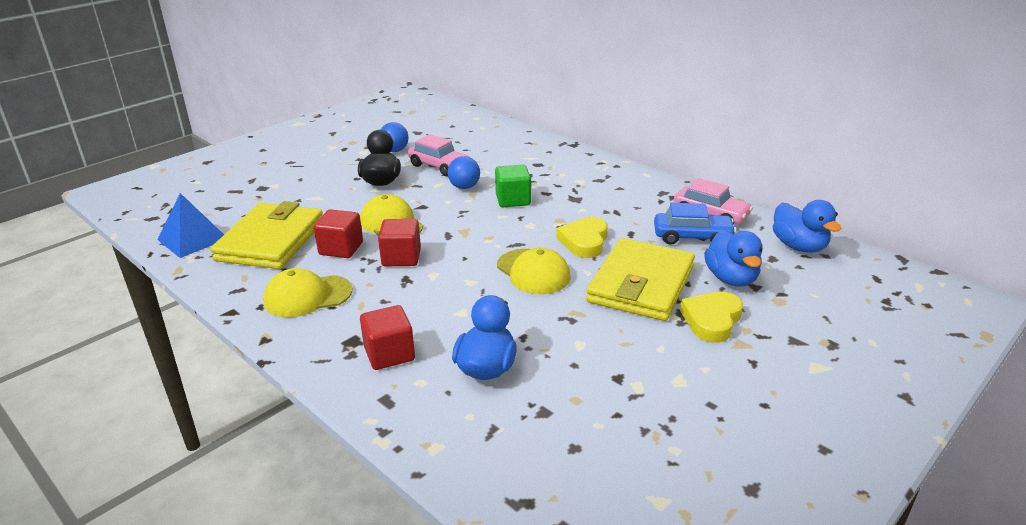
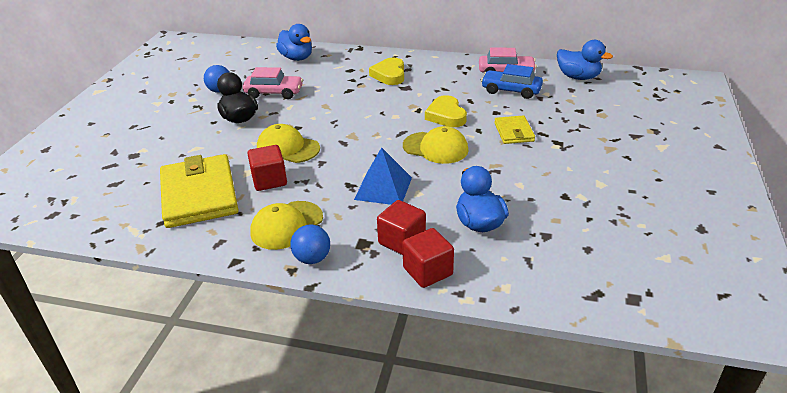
camera: 30 degrees left, 5 degrees up
blue pyramid [157,193,224,258] -> blue pyramid moved to [354,147,412,205]
red cube [378,219,421,266] -> red cube moved to [402,228,454,288]
blue ball [448,156,480,189] -> blue ball moved to [290,225,330,264]
green cube [495,165,531,207] -> none
yellow wallet [586,238,695,321] -> yellow wallet [494,115,535,144], size x0.51
blue car [654,203,736,245] -> blue car turned 135 degrees counterclockwise [481,64,543,99]
yellow heart [680,291,743,343] -> yellow heart moved to [369,58,404,85]
blue duck [704,230,762,287] -> blue duck moved to [276,24,312,61]

